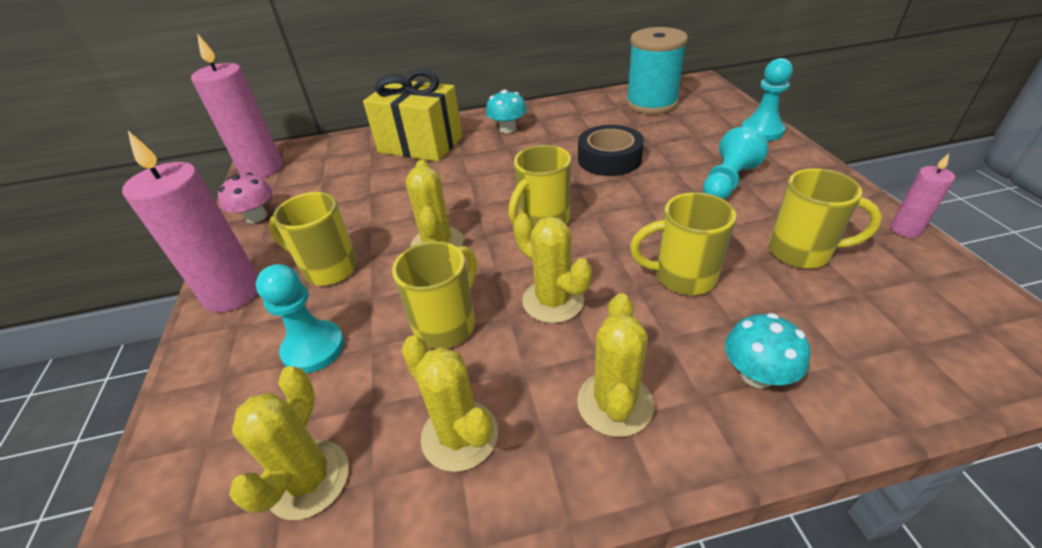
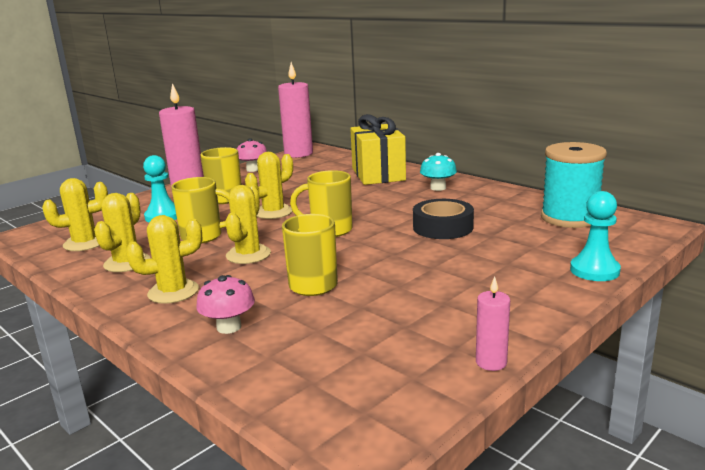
camera: 55 degrees right, 20 degrees down
turquoise pawn [703,127,768,199] -> none
turquoise mushroom [725,313,810,388] -> pink mushroom [196,275,255,334]
yellow mug [769,168,882,269] -> none

